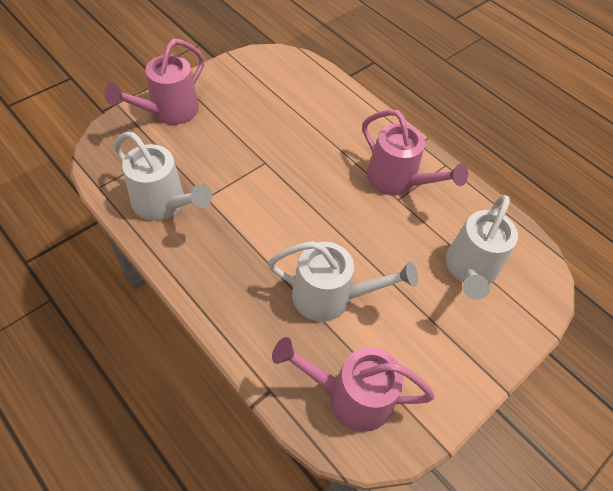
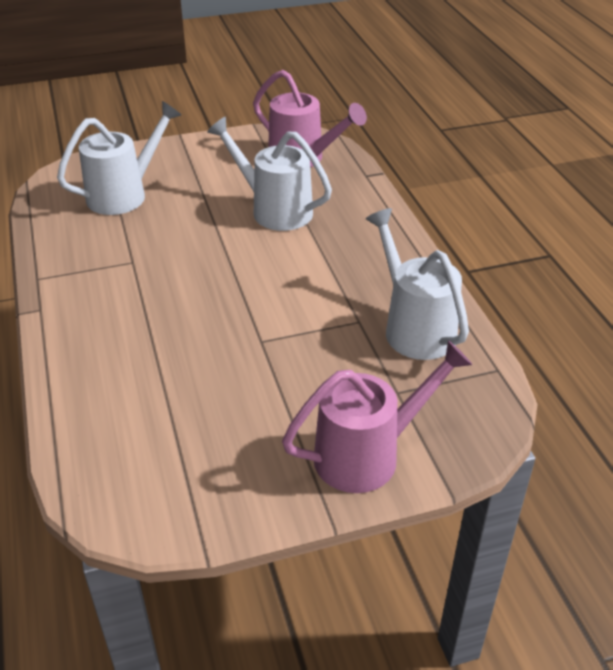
camera: 150 degrees left, 15 degrees down
pink watering can [362,109,468,196] -> none

